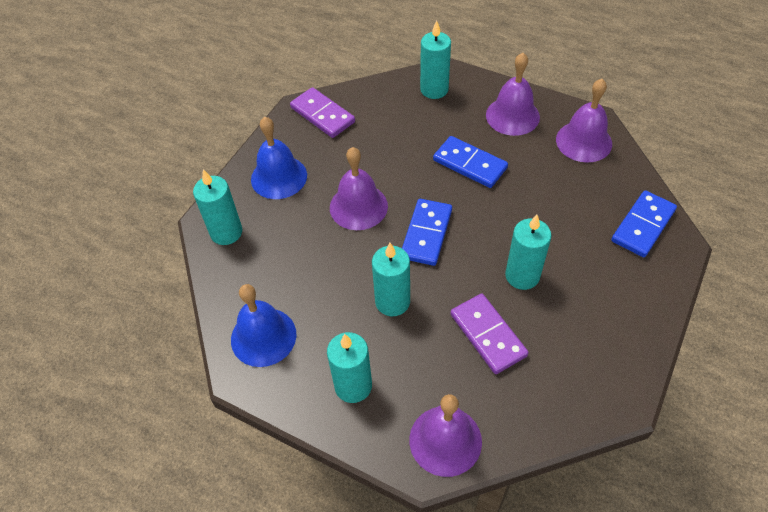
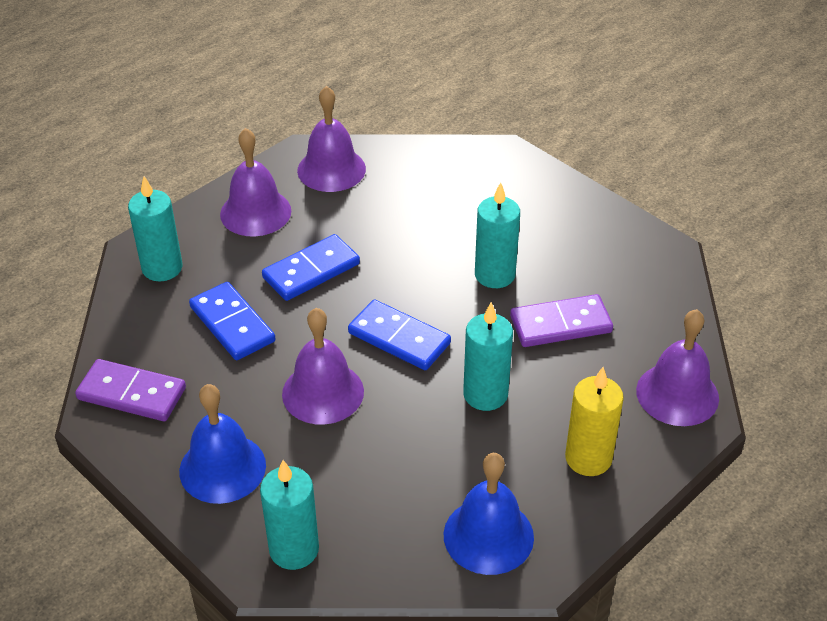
camera: 75 degrees left, 10 degrees down
purple domino [290,87,355,138] -> purple domino turned 45 degrees clockwise [75,359,186,421]
turquoise candle [327,332,372,403] -> yellow candle [565,367,624,476]
blue domino [611,190,677,257] -> blue domino moved to [189,282,276,360]

